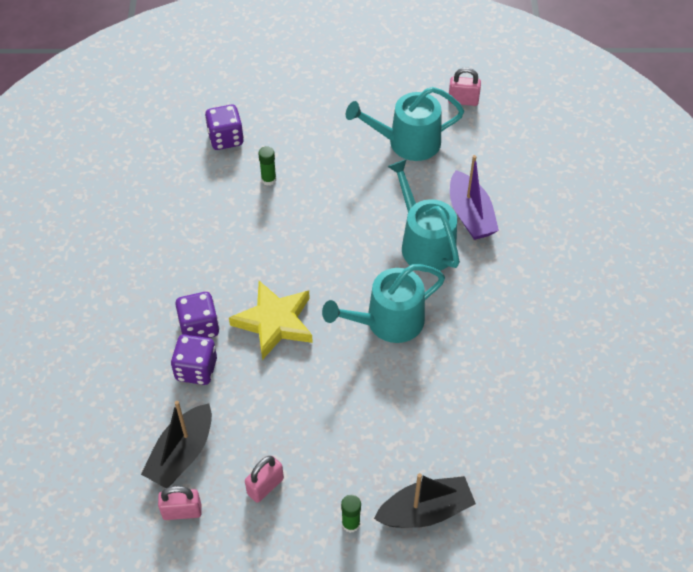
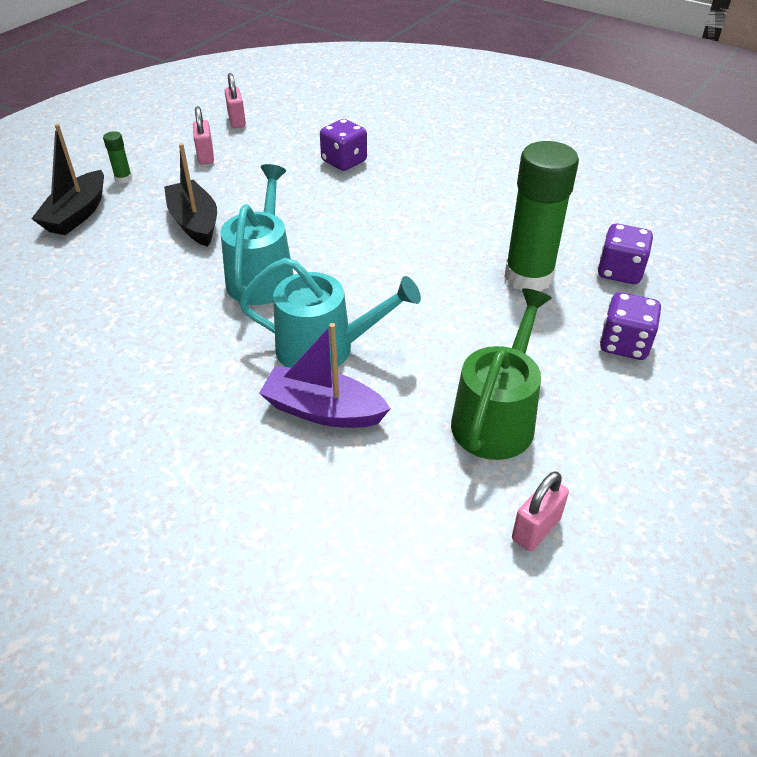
camera: 125 degrees right, 10 degrees down
black boat [141,401,212,488] -> black boat moved to [164,143,217,247]
pink padlock [158,486,202,520] -> pink padlock turned 45 degrees counterclockwise [225,73,246,128]
purple dice [175,292,219,338] -> purple dice moved to [600,292,661,360]
yellow star [229,281,313,360] -> none
green glue stick [258,146,276,186] -> green glue stick [504,141,579,292], size x2.47
turquoise watering can [346,87,464,161] -> green watering can [451,288,552,460]

